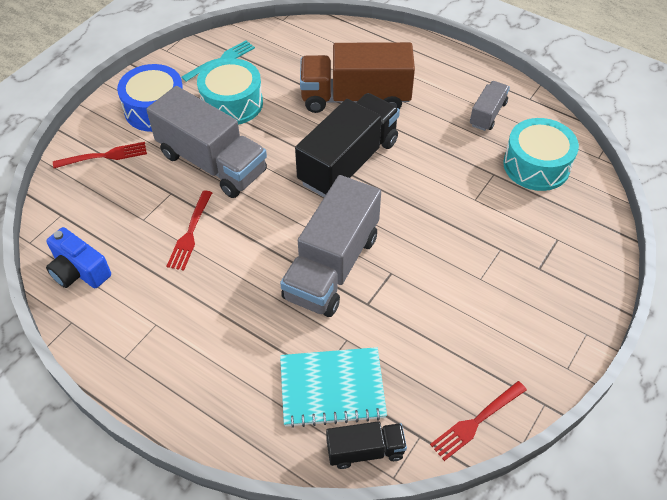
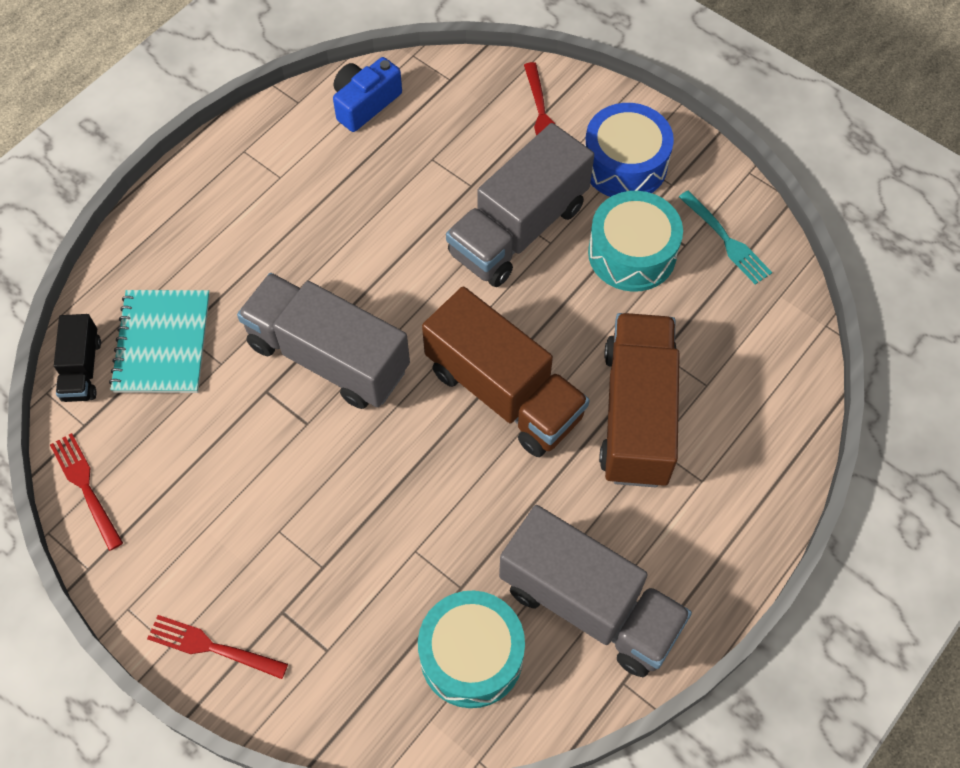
camera: 95 degrees right, 10 degrees up
red fork [166,190,212,271] -> red fork moved to [147,615,288,679]
black truck [295,93,400,197] -> brown truck [422,286,590,457]
grey truck [470,81,510,131] -> grey truck [499,505,692,677], size x2.00

